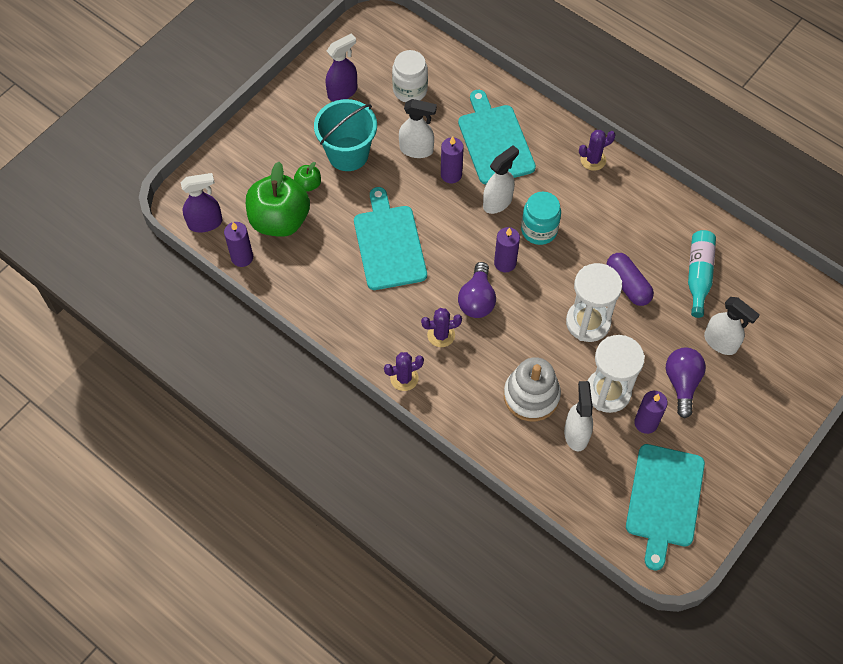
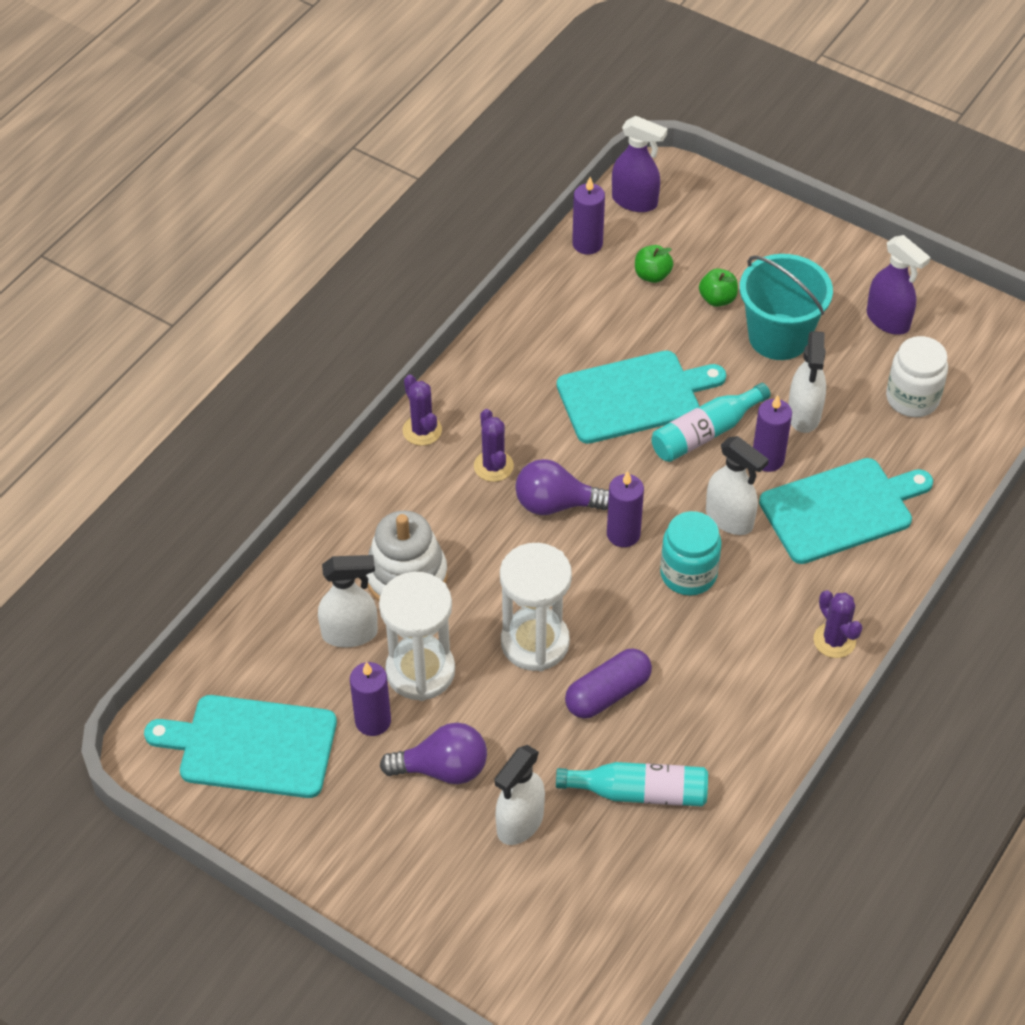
camera: 85 degrees right, 10 degrees down
purple spray bottle [180,173,222,233] -> purple spray bottle turned 45 degrees counterclockwise [612,116,668,212]
green apple [246,162,310,237] -> green apple [635,245,673,283], size x0.44
none -> turquoise bottle [652,383,771,462]

